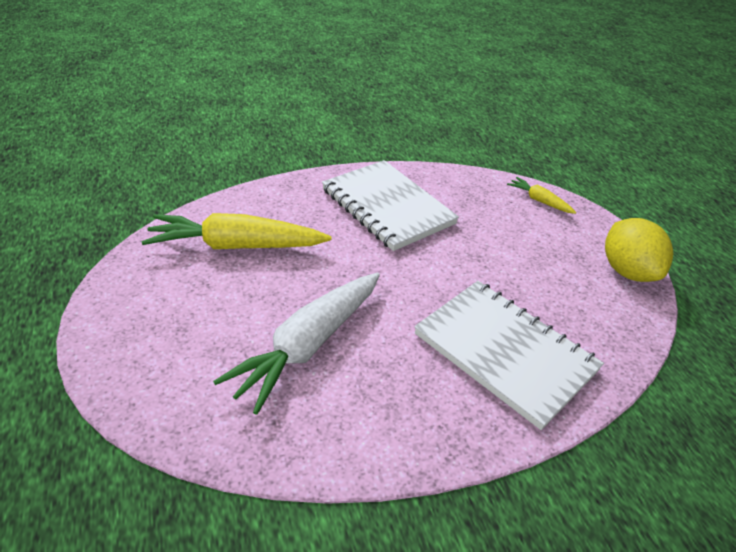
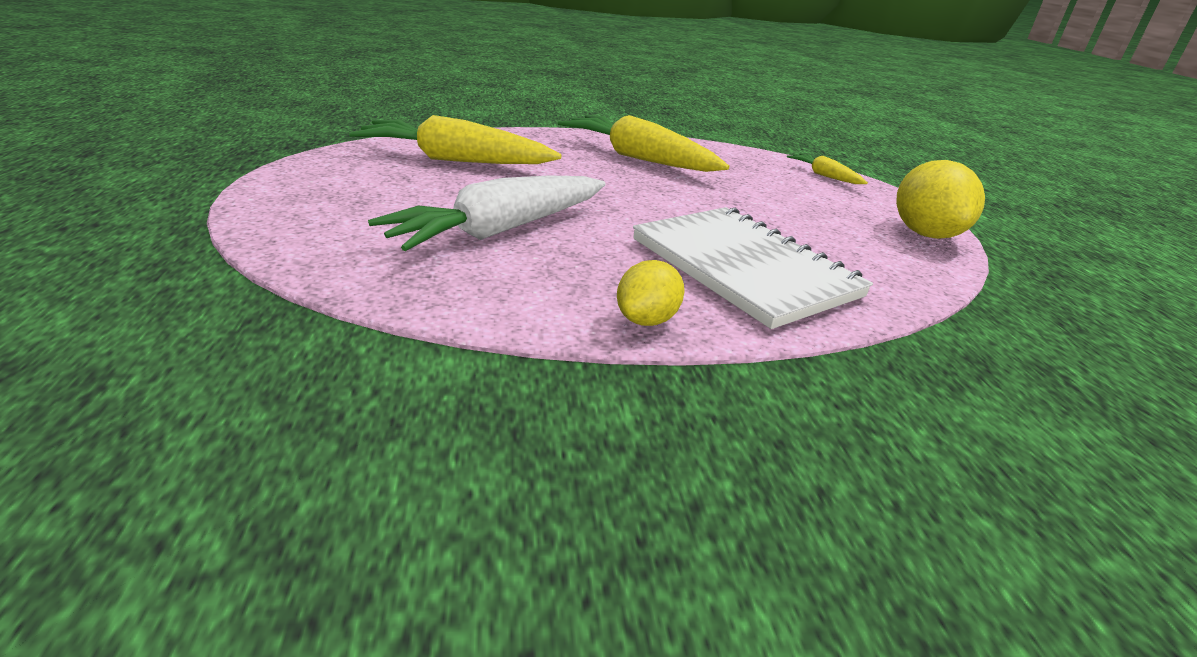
camera: 10 degrees right, 10 degrees down
white notebook [322,160,459,251] -> yellow carrot [558,115,729,172]
none -> yellow lemon [617,260,684,326]

